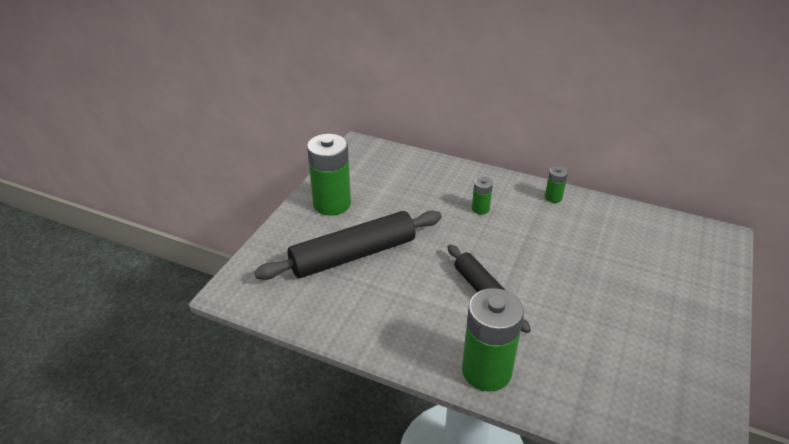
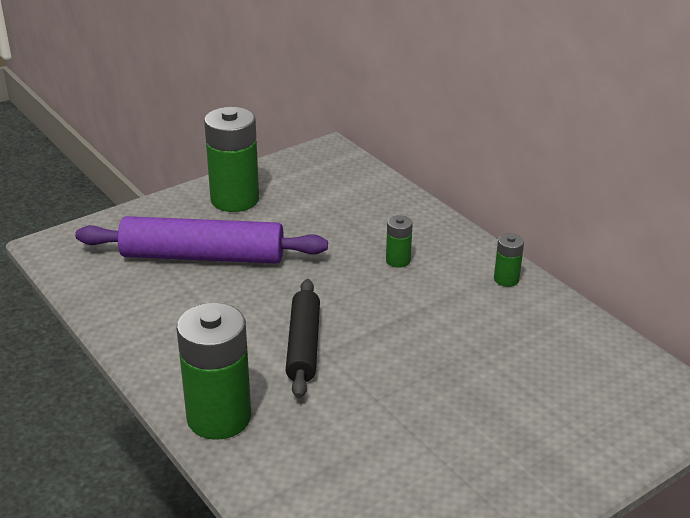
camera: 30 degrees right, 5 degrees down
black rolling pin [254,211,442,280] -> purple rolling pin [75,216,328,264]

